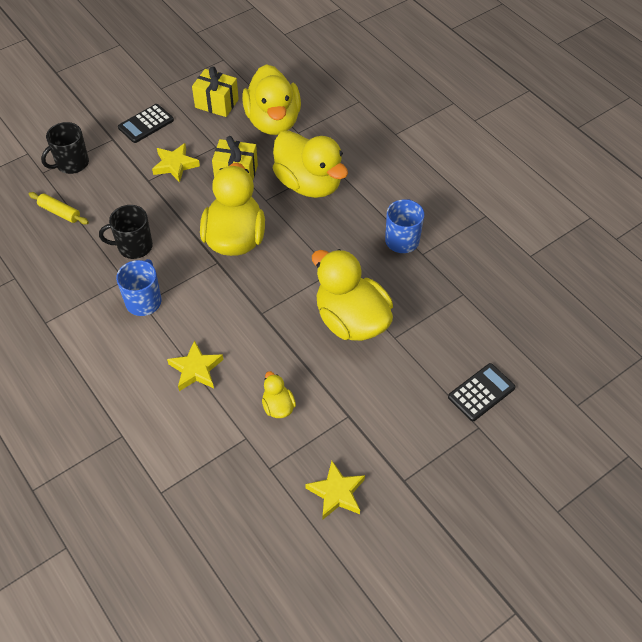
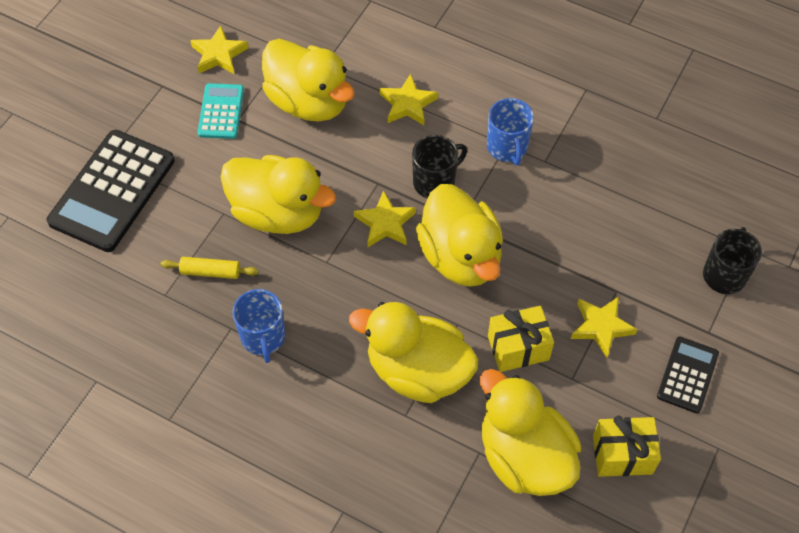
camera: 155 degrees right, 5 degrees up
yellow rolling pin [28,192,89,224] -> yellow rolling pin moved to [161,257,259,279]
black mug [99,205,153,259] -> black mug moved to [412,135,467,198]
yellow duck [262,371,296,418] -> yellow duck [262,39,355,122], size x2.25
black calculator [448,363,516,421] -> black calculator [47,130,175,252], size x1.87
none -> turquoise calculator [198,83,244,139]
none -> yellow star [354,190,416,247]

